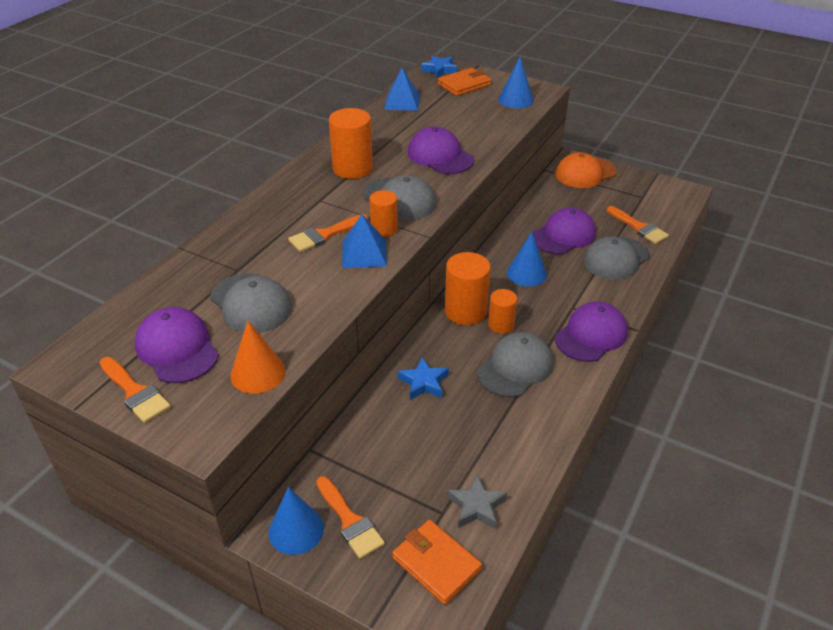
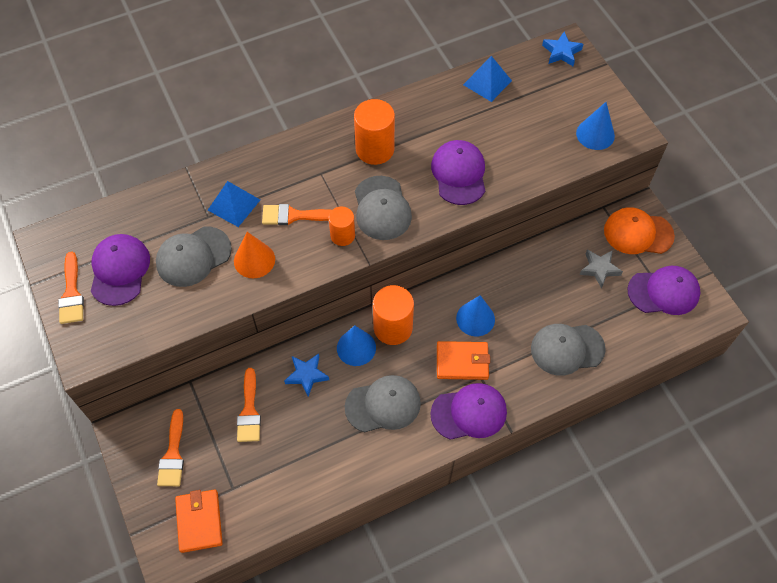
camera: 35 degrees right, 20 degrees up
grey cap [210,273,292,333] -> grey cap turned 60 degrees clockwise [156,227,232,287]
orange cone [230,321,286,394] -> orange cone moved to [234,232,275,278]
blue cone [268,487,324,555] -> blue cone moved to [337,325,376,366]
blue pyramid [342,214,387,268] -> blue pyramid moved to [208,181,260,227]
orange wallet [438,68,491,96] -> orange wallet moved to [437,341,490,380]
grey star [447,475,507,529] -> grey star moved to [579,250,623,289]
orange cylinder [488,289,517,334] -> none
purple cap [532,207,596,254] -> purple cap moved to [628,266,700,315]
orange brush [607,206,669,244] -> orange brush moved to [237,368,261,442]

